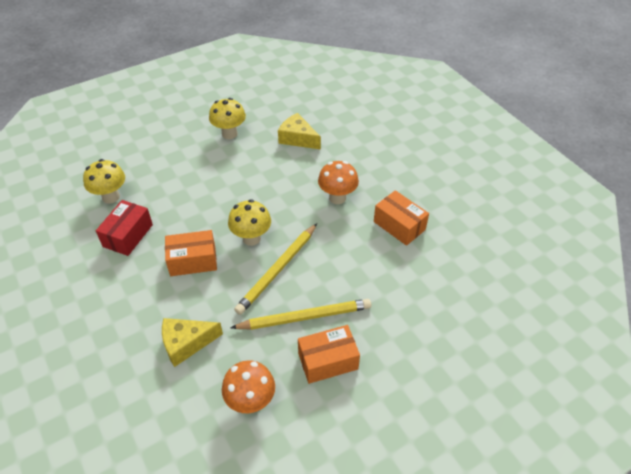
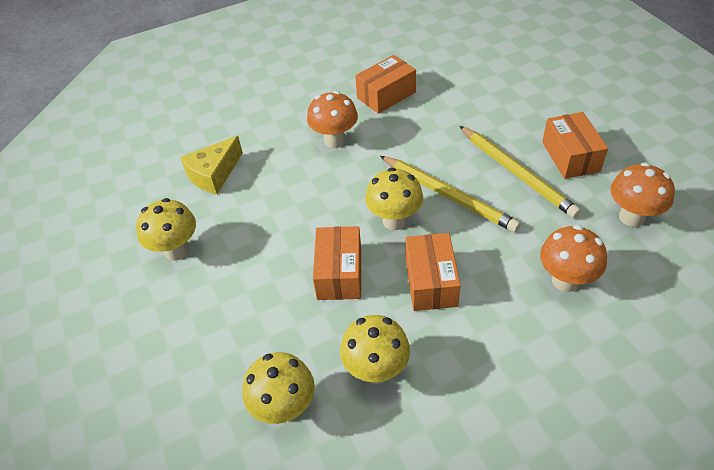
camera: 80 degrees left, 0 degrees up
red box [96,200,153,256] -> yellow mushroom [340,315,410,384]
yellow cheese [162,318,223,367] -> orange mushroom [540,225,607,292]
yellow pencil [230,299,371,330] -> yellow pencil turned 150 degrees clockwise [460,126,581,218]
none -> orange box [313,226,361,300]

